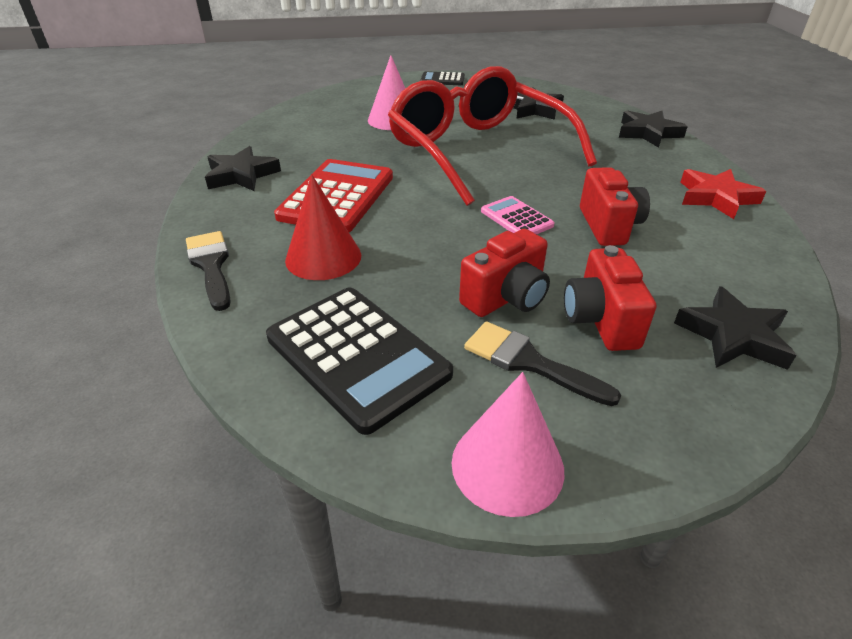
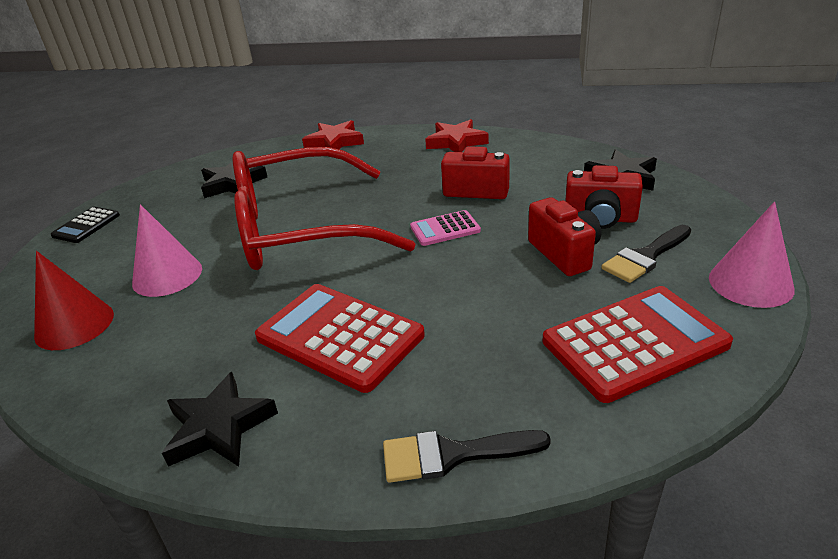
camera: 70 degrees left, 5 degrees down
black calculator [266,287,453,435] -> red calculator [543,286,733,403]
red cone [285,174,361,280] -> red cone moved to [34,251,114,350]
black star [619,110,688,148] -> red star [302,120,364,149]

